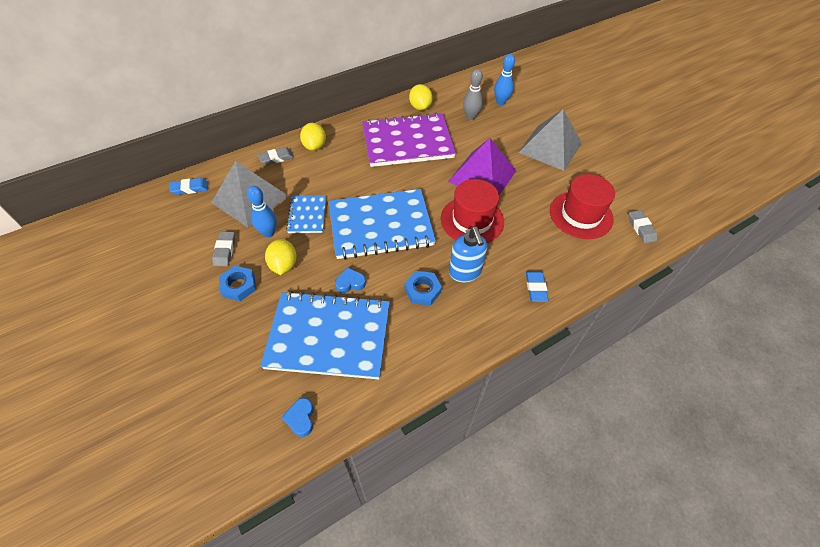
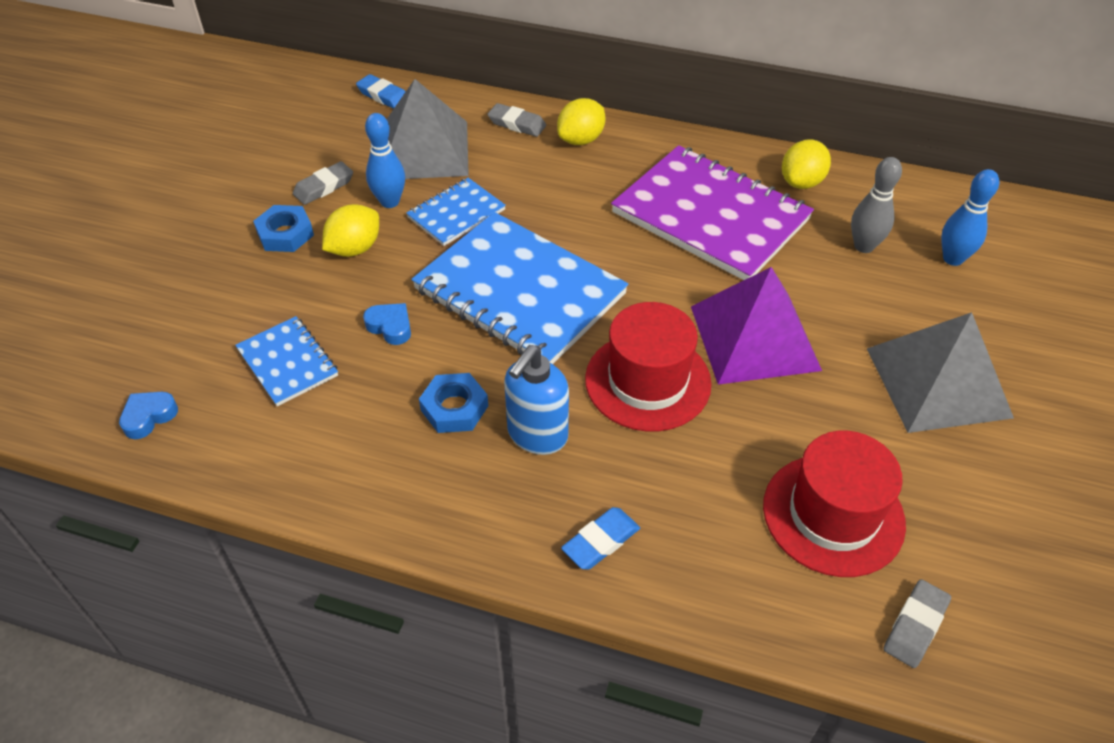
camera: 50 degrees right, 5 degrees down
blue notebook [260,291,390,379] -> blue notebook [235,316,338,406], size x0.50

